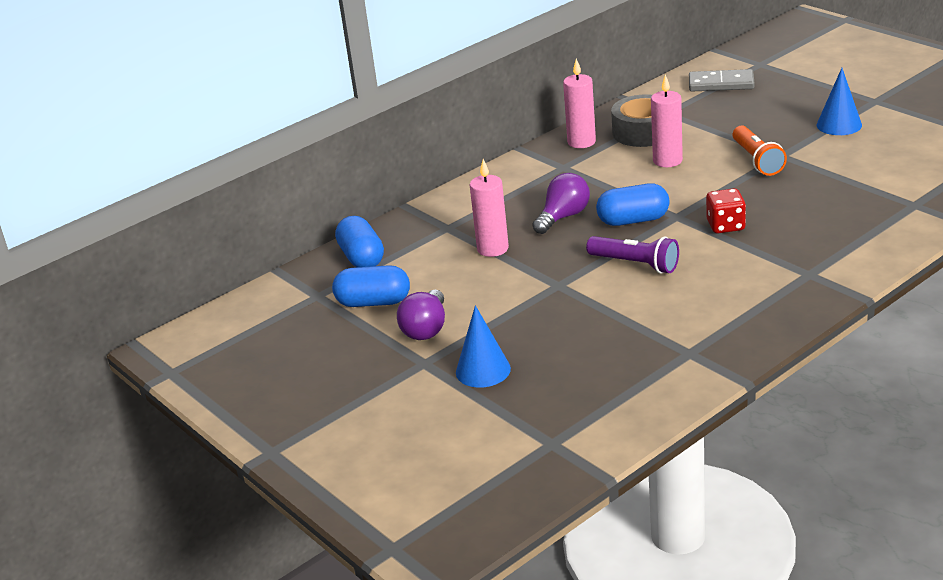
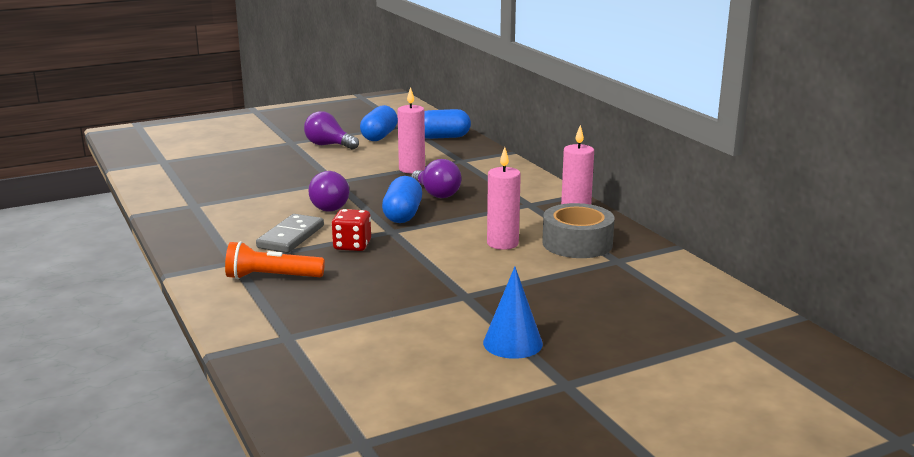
camera: 100 degrees right, 10 degrees down
blue cone [456,305,511,388] -> none
purple flashlight [586,236,679,274] -> purple light bulb [308,171,350,212]
grey domino [689,69,755,92] -> grey domino moved to [256,214,324,253]
orange flashlight [733,126,787,176] -> orange flashlight moved to [225,241,325,279]

